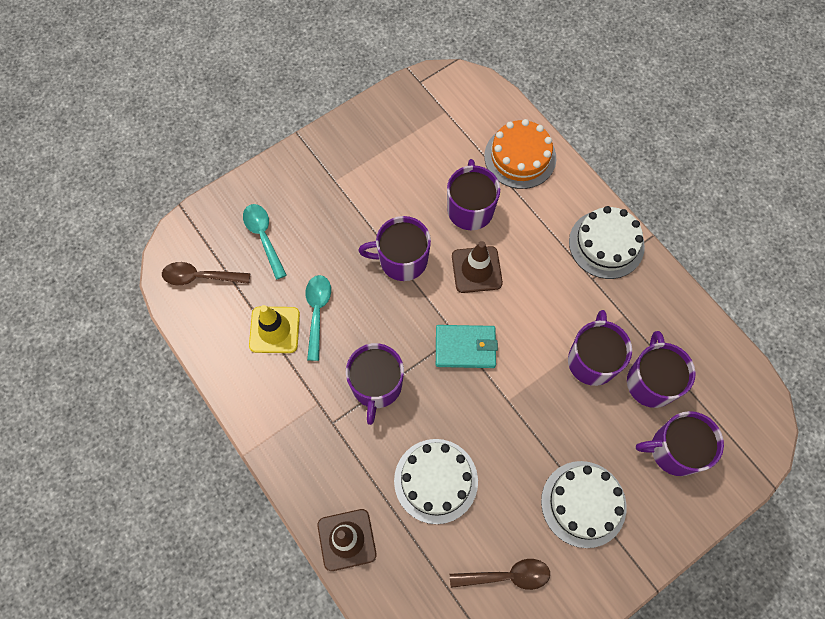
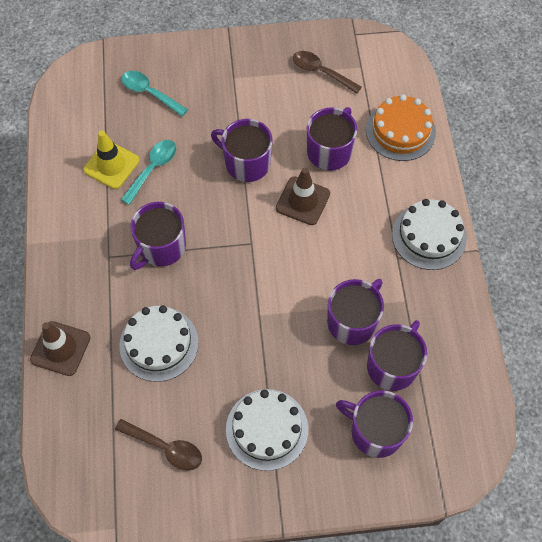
camera: 30 degrees right, 5 degrees down
brown spoon [162,262,250,285] -> brown spoon moved to [293,51,362,94]
turquoise spoon [243,204,286,280] -> turquoise spoon turned 60 degrees counterclockwise [122,71,188,116]
turquoise wallet [436,325,498,368] -> none

